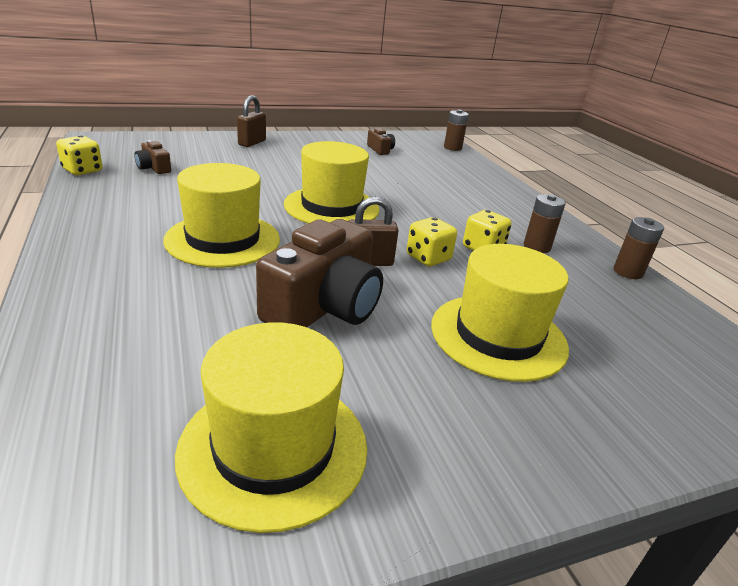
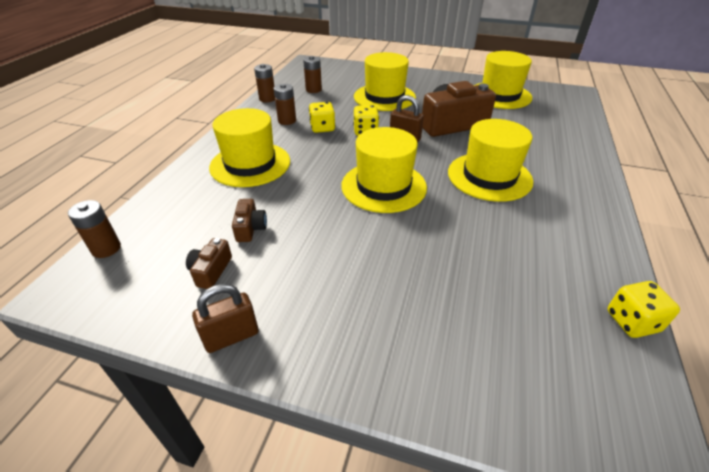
camera: 140 degrees left, 10 degrees up
brown camera [134,140,171,174] -> brown camera moved to [232,199,267,242]
brown padlock [237,95,266,147] -> brown padlock moved to [192,284,259,353]
none -> yellow hat [209,108,290,187]
none -> brown battery [303,56,322,93]

